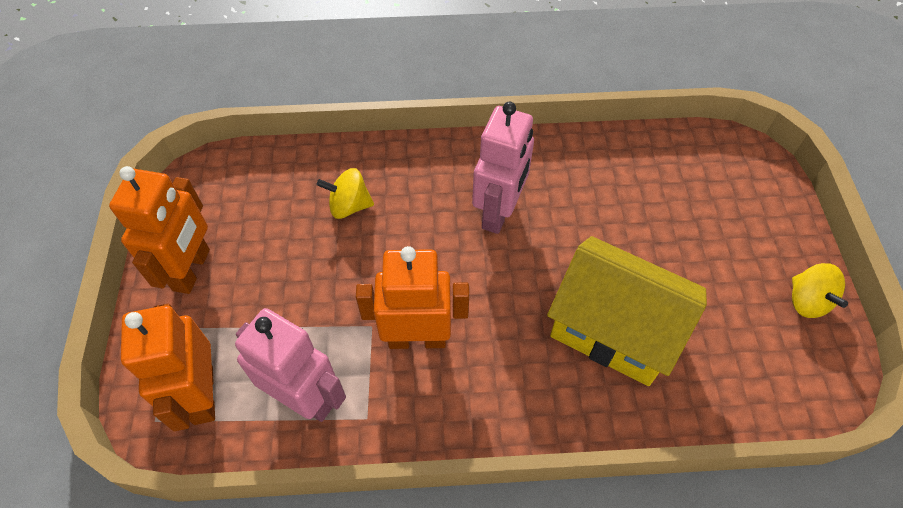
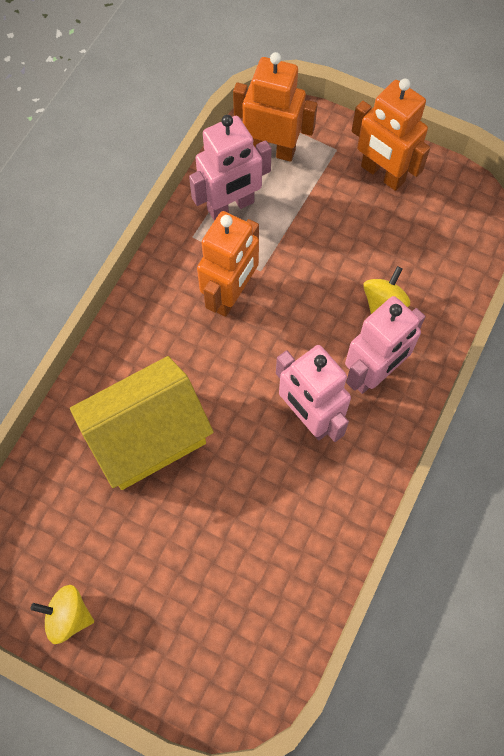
camera: 120 degrees right, 10 degrees up
none -> pink robot [345,296,425,394]

